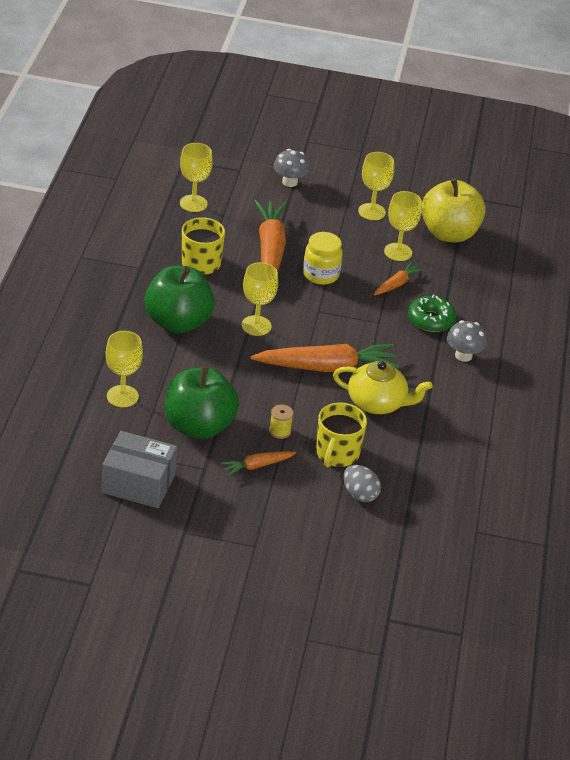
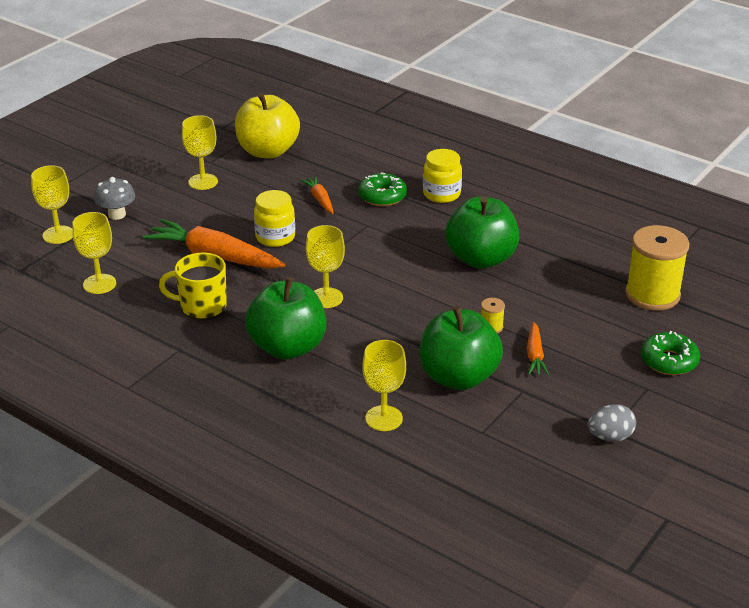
camera: 60 degrees left, 5 degrees down
grey box [102,431,177,508] -> none
orange carrot [251,344,399,372] -> none
yellow mug [316,402,367,468] -> none
yellow teapot [333,361,433,414] -> green apple [445,197,520,269]
grey egg [343,465,381,502] -> grey egg moved to [588,404,636,442]
yellow goblet [384,191,422,261] -> yellow goblet moved to [31,165,73,244]
grey mushroom [447,320,487,362] -> yellow jar [423,149,462,203]
none -> yellow spool [625,225,690,310]
none -> green donut [641,331,700,375]

